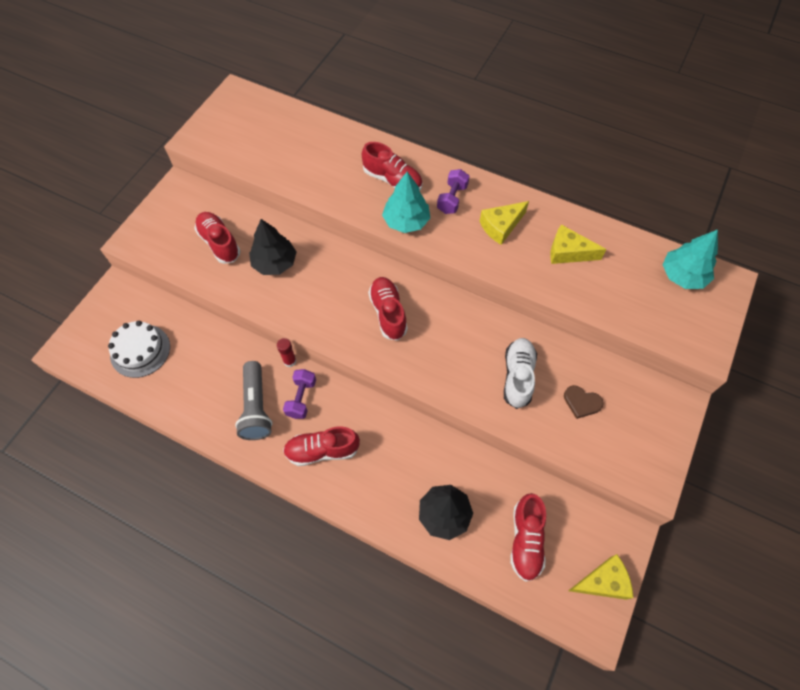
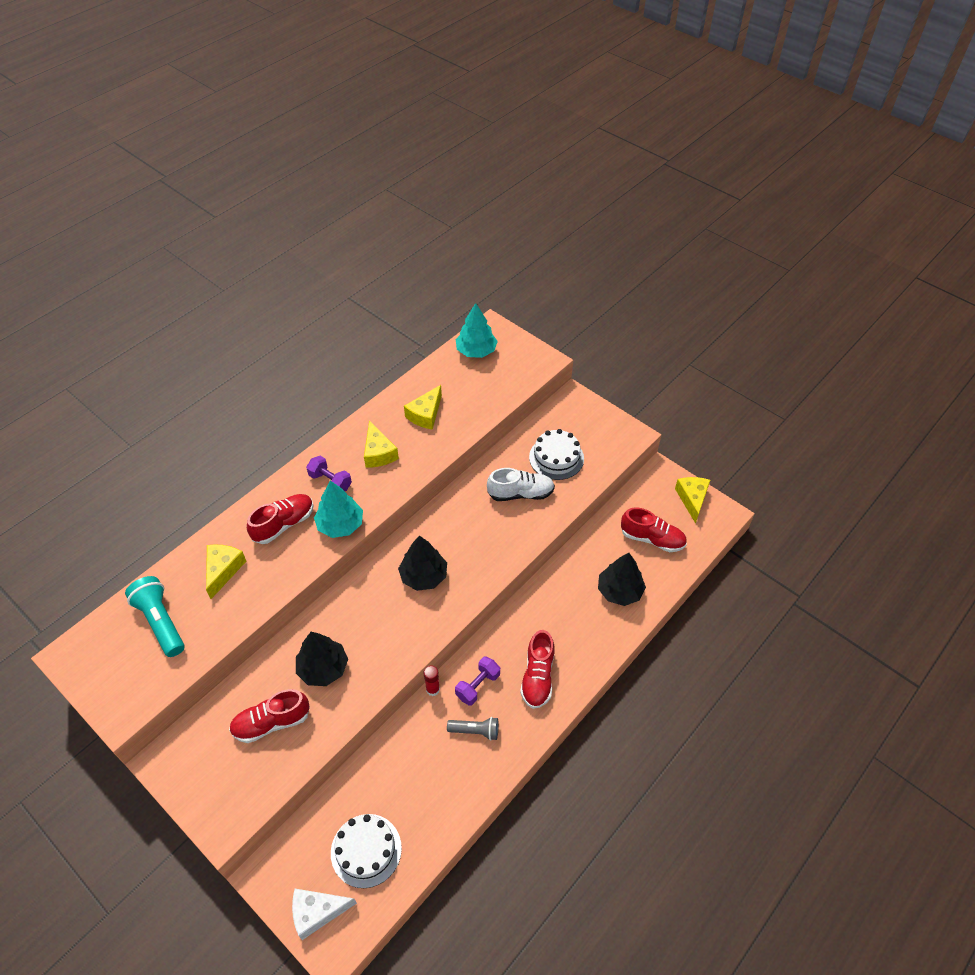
camera: 75 degrees left, 10 degrees down
grey flashlight [235,361,273,440] -> grey flashlight [447,717,499,741], size x0.61
purple dumbbell [283,369,316,419] -> purple dumbbell turned 75 degrees counterclockwise [455,657,500,706]
red shoe [368,277,408,341] -> black tree [398,535,447,591]
white shoe [504,338,537,409] -> white shoe turned 150 degrees clockwise [487,468,555,501]
brown heart [564,385,604,419] -> white cake [529,429,584,480]
none -> turquoise flashlight [125,576,184,657]
none -> yellow cheese [206,545,246,599]
none -> white cheese [292,889,357,940]

